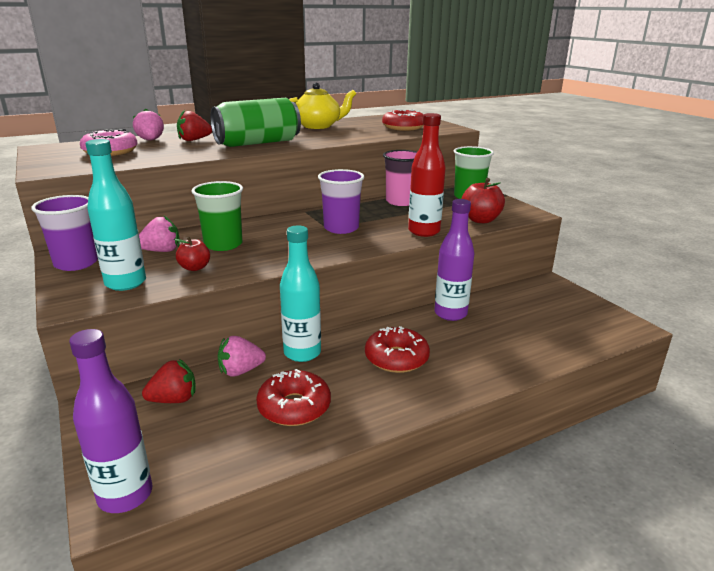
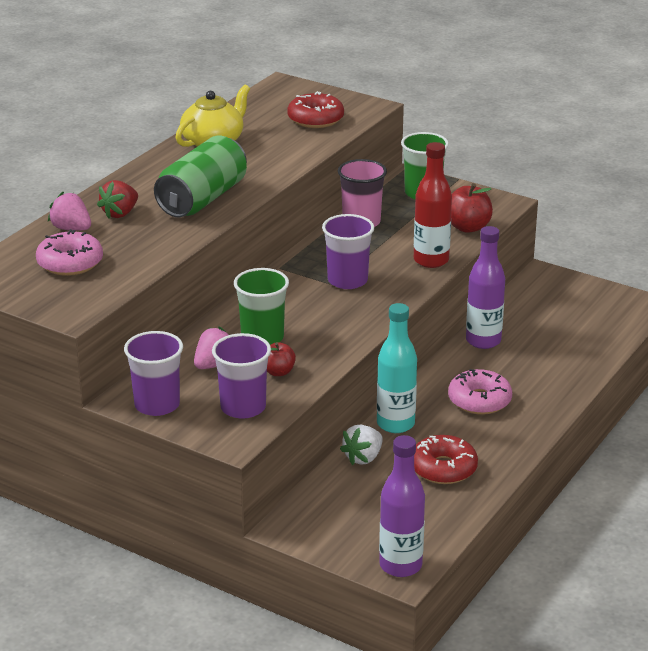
camera: 30 degrees left, 5 degrees up
turquoise bottle [86,139,146,291] -> purple cup [212,333,271,419]
red strawberry [142,359,196,403] -> none
pink strawberry [218,336,266,377] -> white strawberry [340,425,383,465]
red donut [365,326,430,373] -> pink donut [448,369,512,415]

